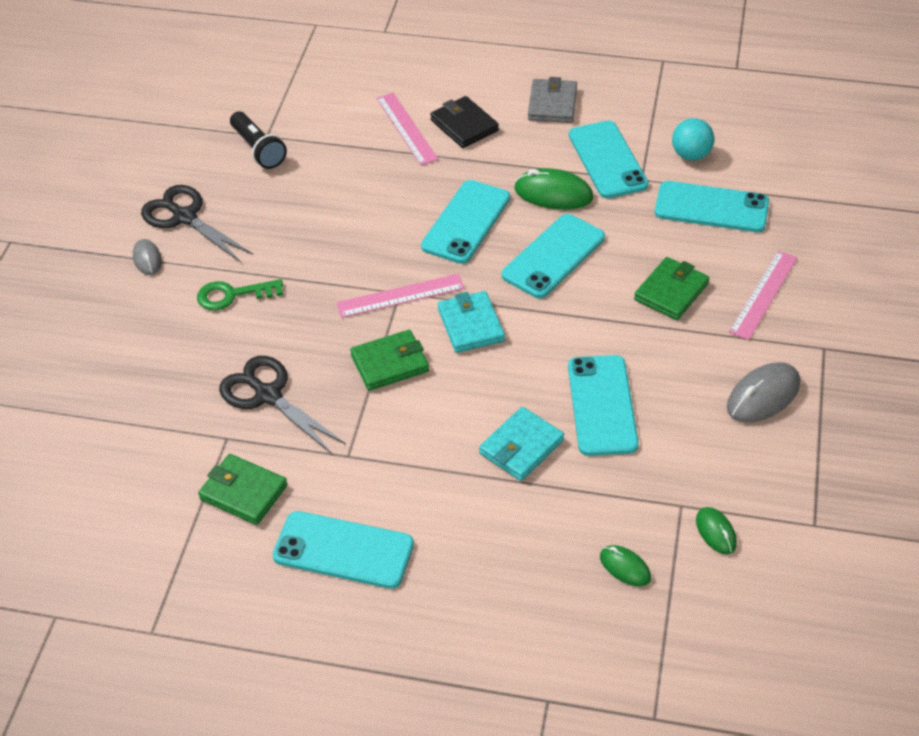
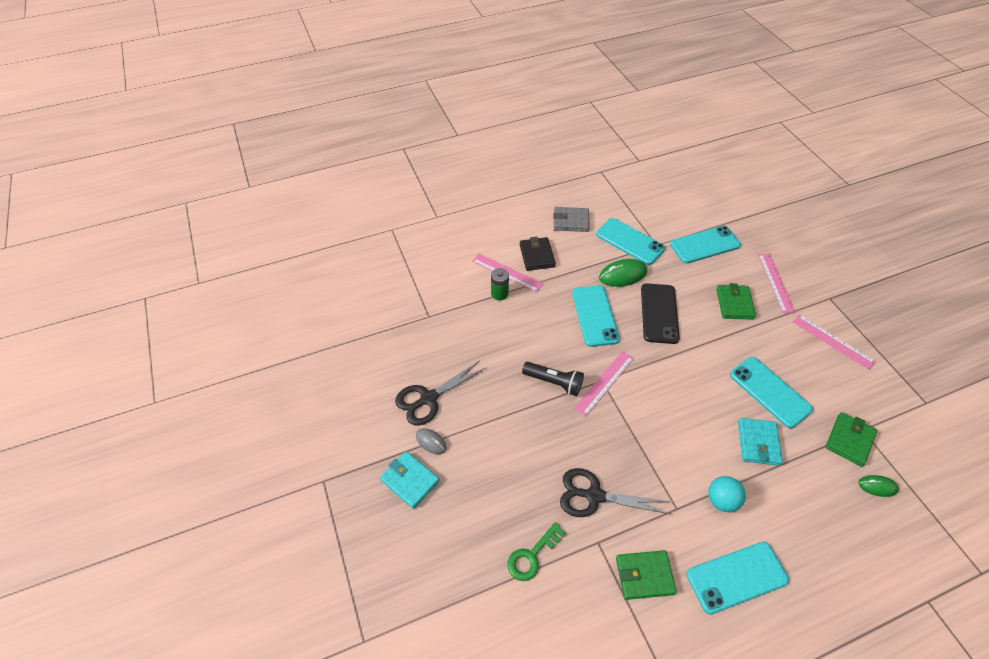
camera: 35 degrees left, 5 degrees up
black scissors [141,185,253,262] -> black scissors turned 45 degrees counterclockwise [395,361,487,426]
green key [197,279,283,310] -> green key moved to [507,522,566,581]
black flashlight [230,111,287,169] -> black flashlight moved to [522,362,584,396]
green wallet [350,330,429,391] -> green wallet moved to [825,412,877,467]
black wallet [430,96,499,148] -> black wallet turned 60 degrees clockwise [520,237,556,271]
turquoise wallet [438,291,505,353] -> turquoise wallet moved to [380,451,440,509]
turquoise phone [502,214,605,298] -> black phone [641,283,680,344]
grey wallet [528,77,577,123] -> grey wallet turned 60 degrees counterclockwise [553,207,590,232]
turquoise ball [672,118,714,161] -> turquoise ball moved to [708,476,746,512]
green mouse [696,507,737,554] -> none
grey mouse [727,362,800,423] -> pink ruler [793,314,876,370]
none -> green battery [491,268,509,300]

